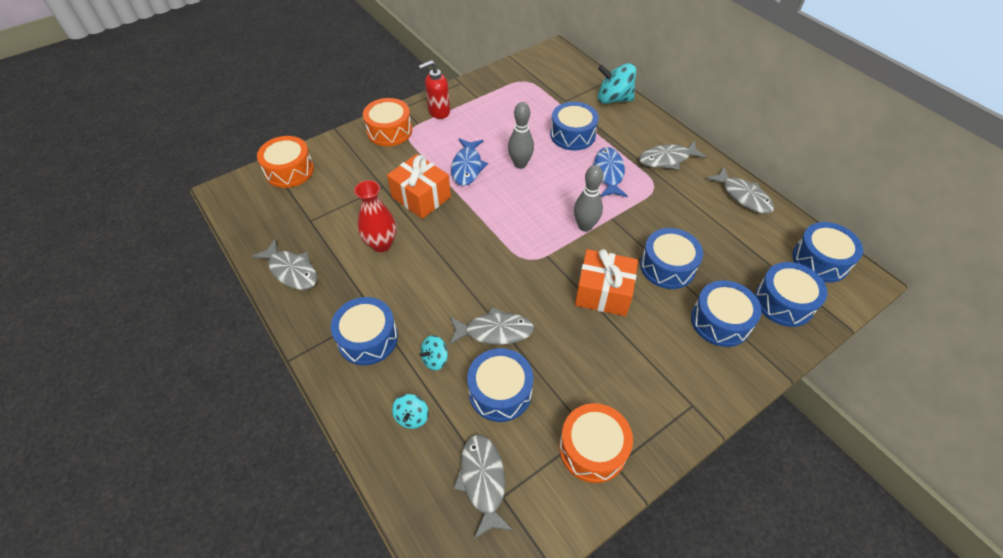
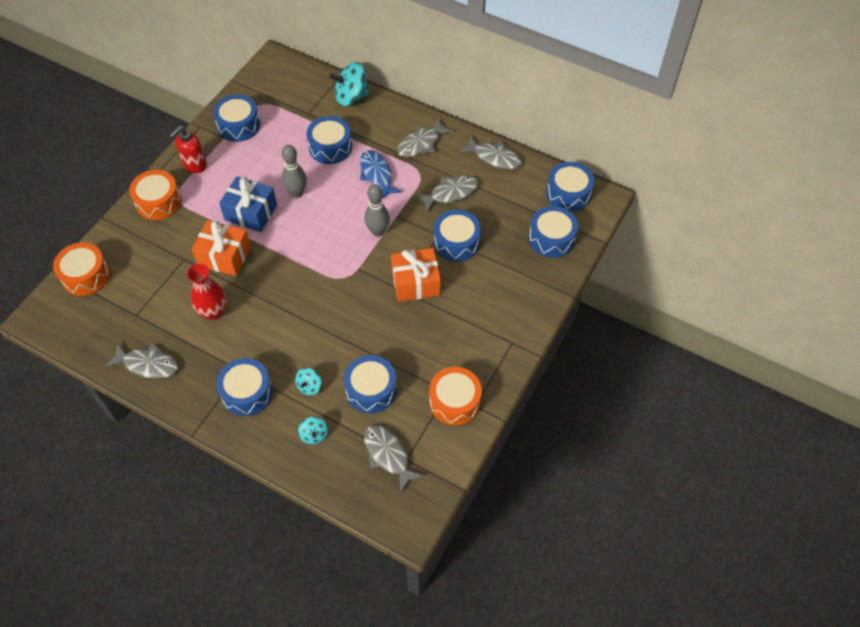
camera: 25 degrees left, 5 degrees up
grey fish [449,307,534,345] -> grey fish moved to [416,176,479,212]
blue fish [451,138,488,186] -> blue gift [219,176,277,232]
blue drum [691,280,762,347] -> blue drum moved to [213,94,260,142]

